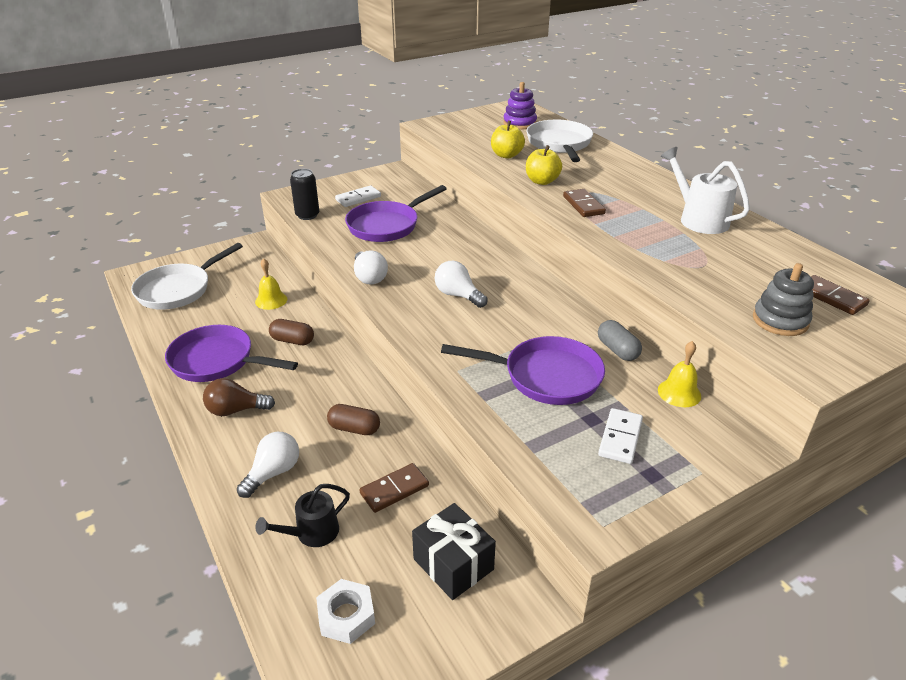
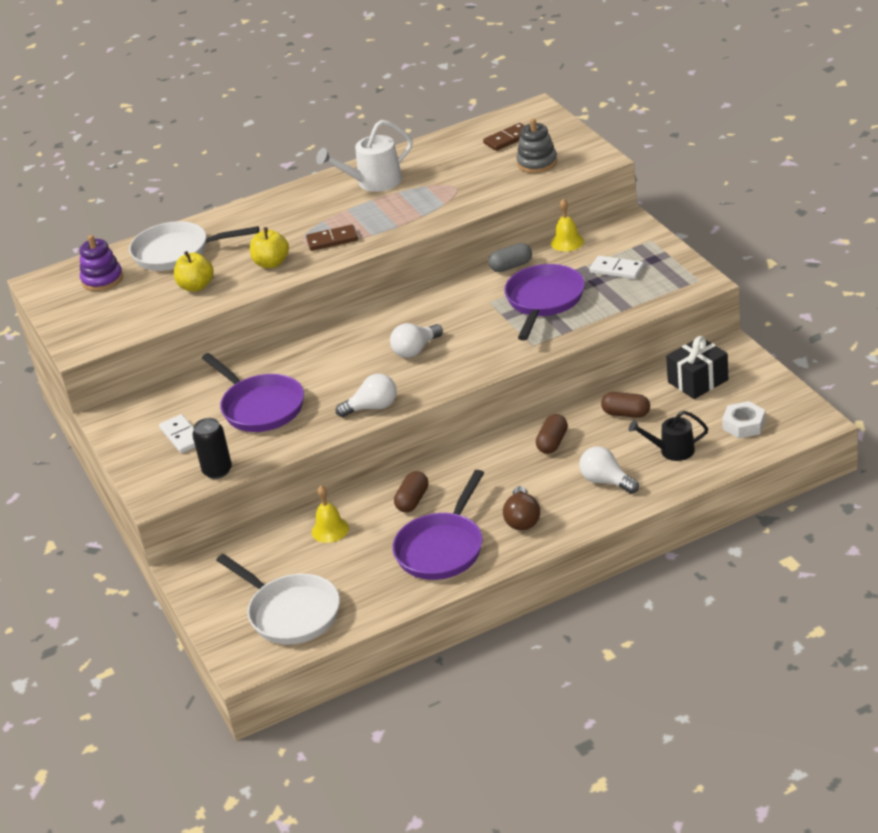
camera: 80 degrees left, 0 degrees up
black watering can [255,484,350,547] -> black watering can turned 120 degrees clockwise [629,411,708,461]
brown domino [359,463,429,513] -> brown capsule [601,392,650,418]

